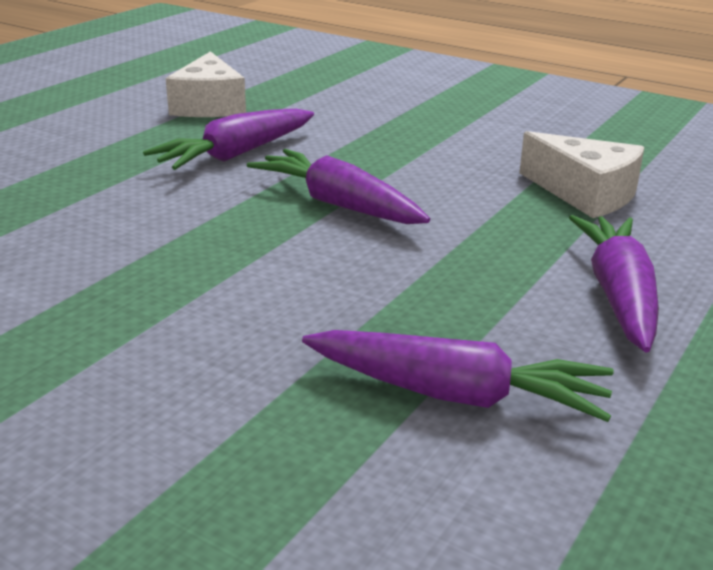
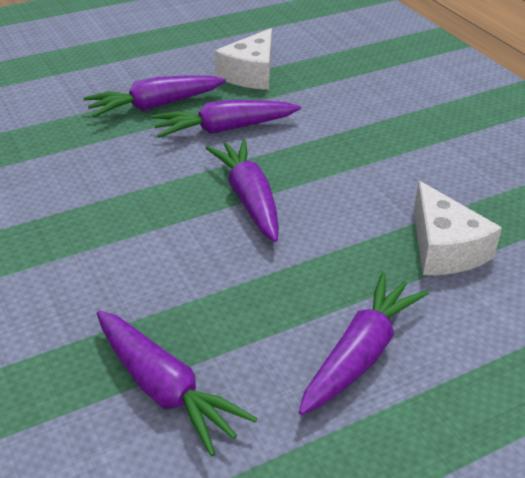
camera: 30 degrees right, 10 degrees up
none -> purple carrot [84,75,226,117]

